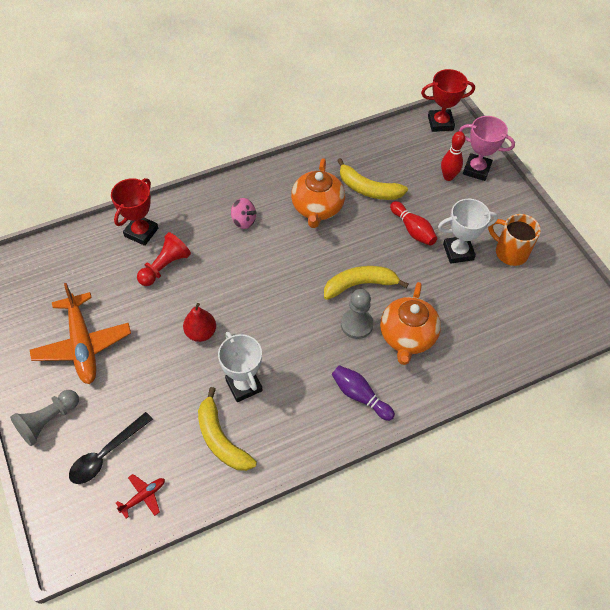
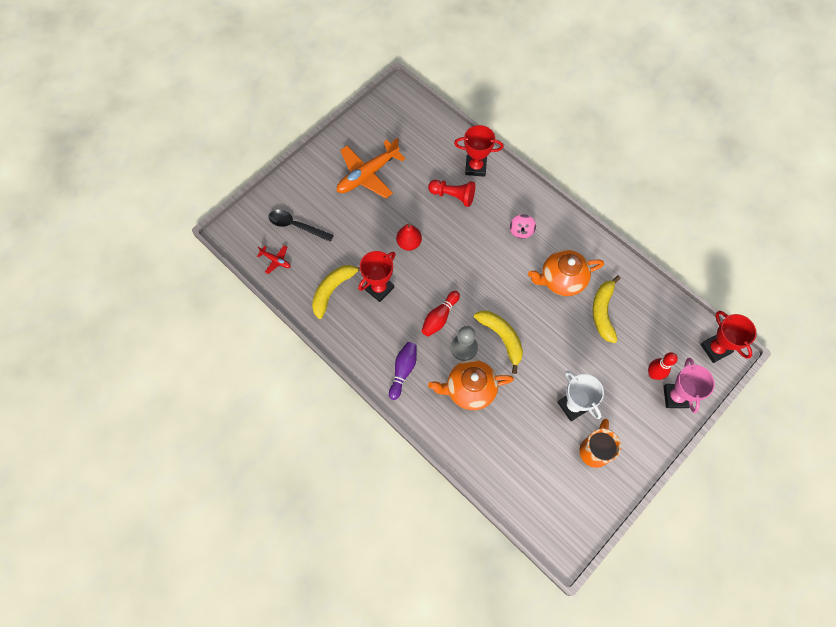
camera: 70 degrees right, 10 degrees up
grey pawn [10,390,79,446] -> none
white trophy [218,332,263,402] -> red trophy [358,251,396,302]
red bowling pin [390,201,437,246] -> red bowling pin moved to [422,291,460,337]

